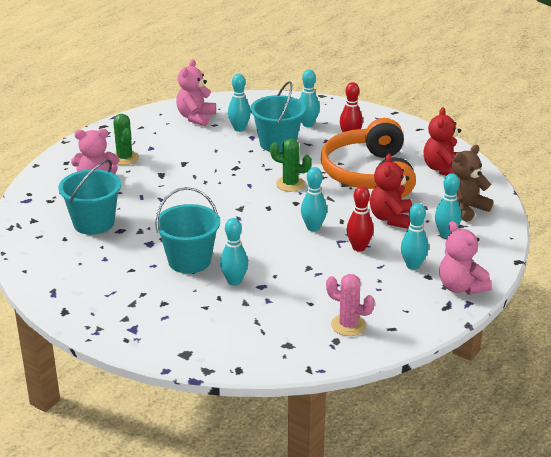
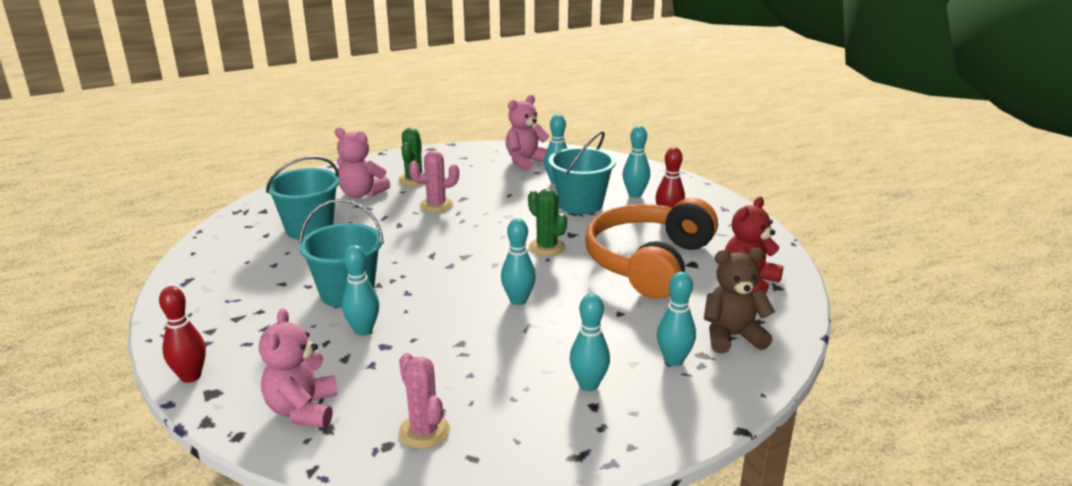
camera: 30 degrees right, 5 degrees down
red bowling pin [347,186,374,252] -> red bowling pin moved to [159,286,206,383]
red teddy bear [370,153,412,229] -> none
pink teddy bear [439,221,492,295] -> pink teddy bear moved to [259,308,338,428]
none -> pink cactus [409,150,459,212]

